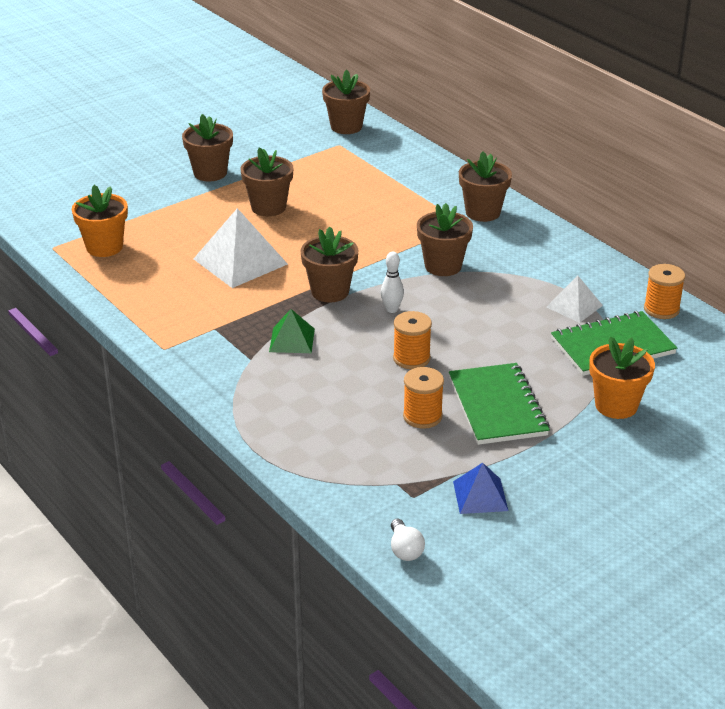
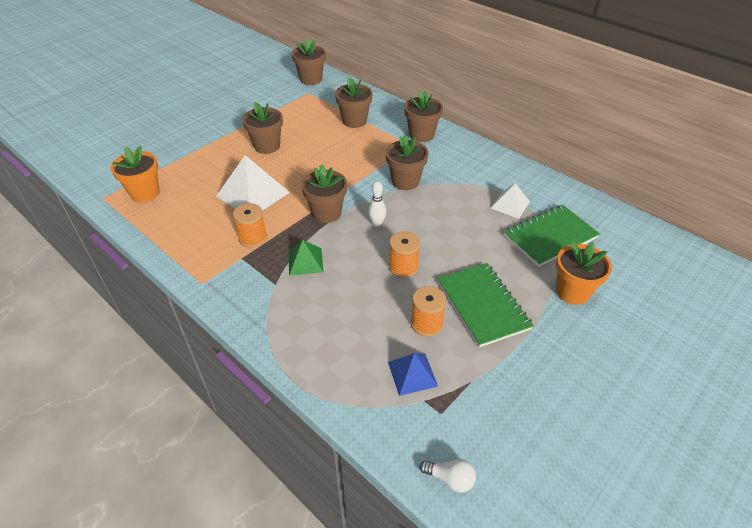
camera: 10 degrees left, 10 degrees up
brown flower pot [182,114,233,181] -> brown flower pot moved to [335,78,373,128]
white light bulb [391,519,425,561] -> white light bulb turned 45 degrees counterclockwise [420,459,476,493]
blue pyramid [453,463,508,514] -> blue pyramid moved to [388,353,438,396]
orange spool [644,264,685,319] -> orange spool moved to [233,203,267,248]

